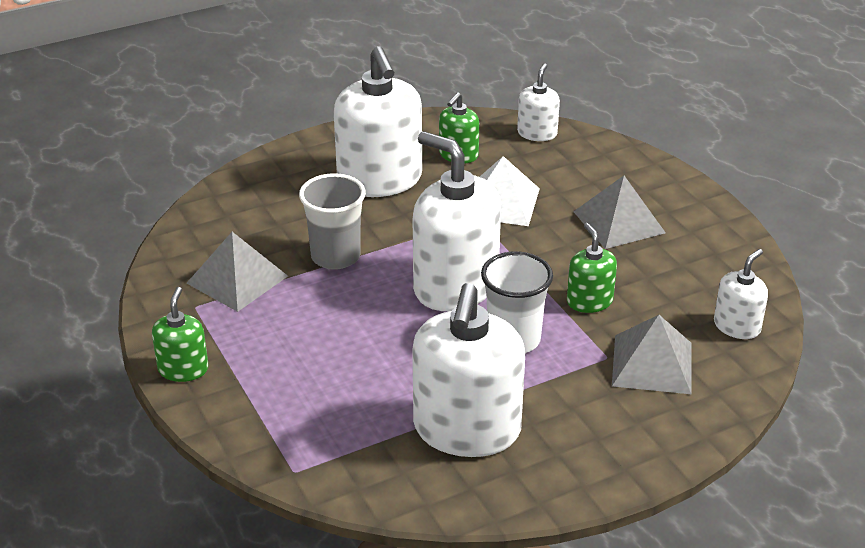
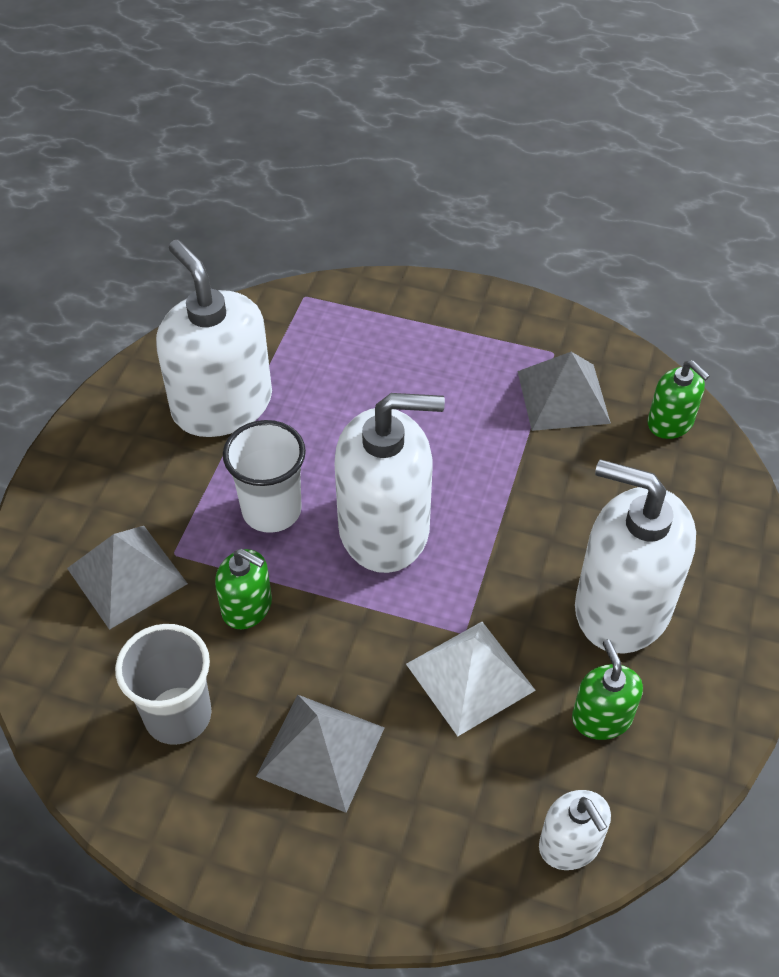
camera: 135 degrees right, 15 degrees up
green soap dispenser [152,287,209,382] -> green soap dispenser moved to [648,360,710,439]
grey cup [299,173,366,270] -> grey cup moved to [115,624,212,745]
white soap dispenser [714,249,768,339] -> none

